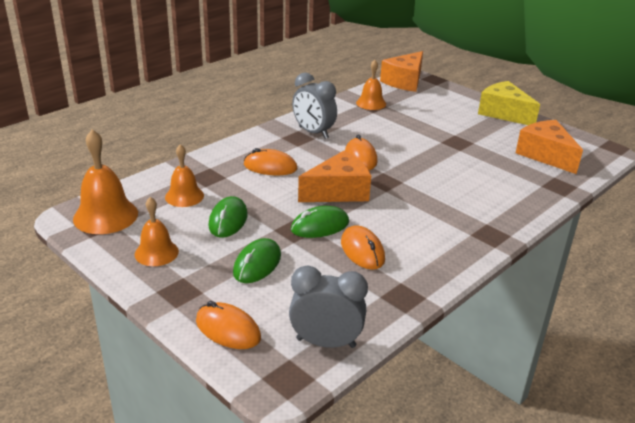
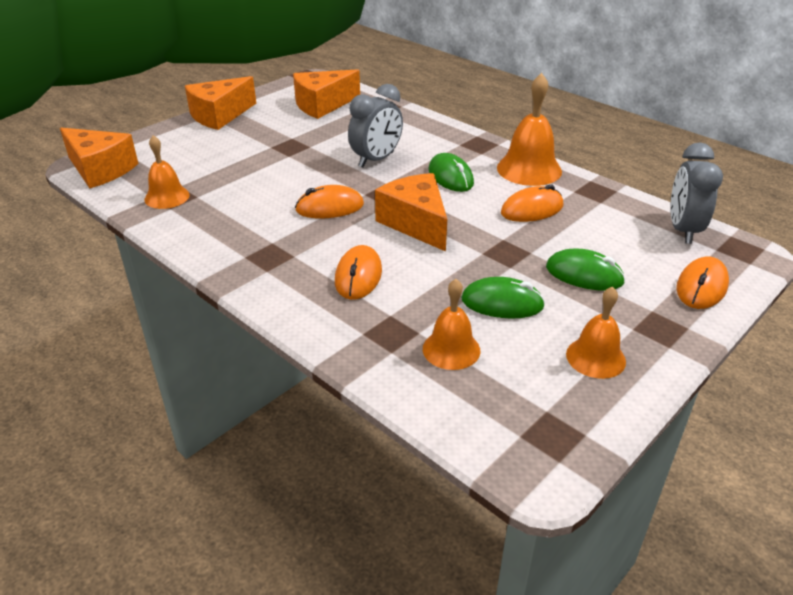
camera: 90 degrees left, 5 degrees up
orange bell [73,129,138,234] -> orange bell moved to [497,73,562,186]
green mouse [291,206,349,238] -> green mouse moved to [429,153,474,192]
grey clock [292,73,337,139] -> grey clock moved to [348,84,403,168]
yellow cheese [478,81,540,125] -> orange cheese [185,76,256,130]

